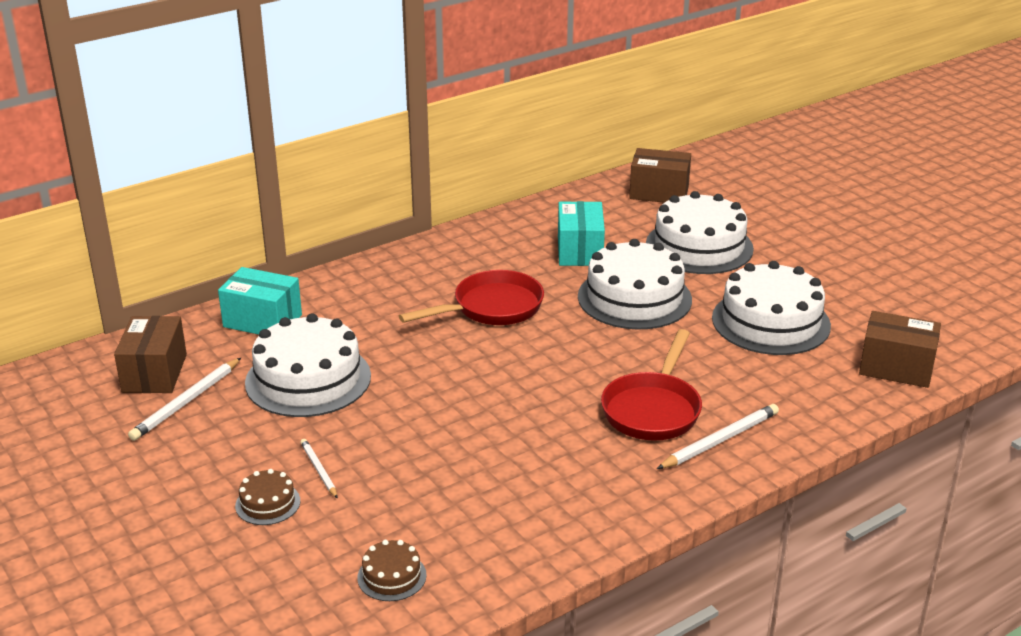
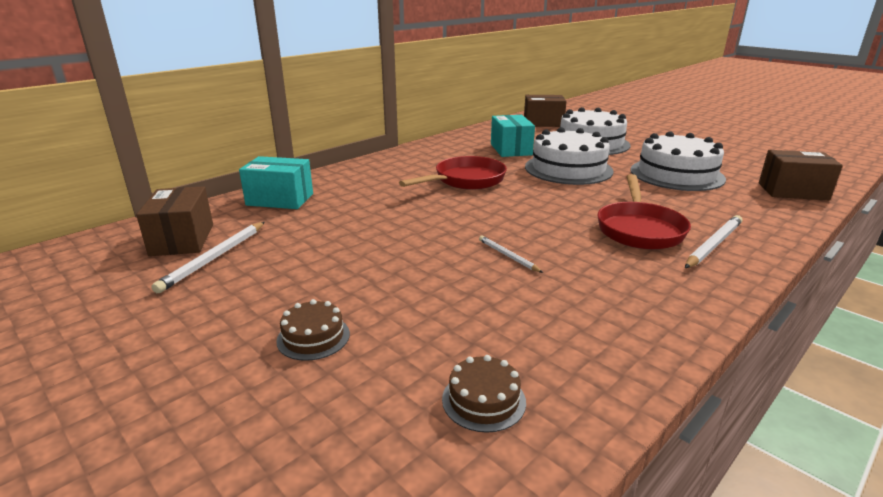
camera: 10 degrees left, 5 degrees down
white cake [245,313,371,417] -> none
white pencil [300,439,338,499] -> white pencil moved to [479,236,543,273]

